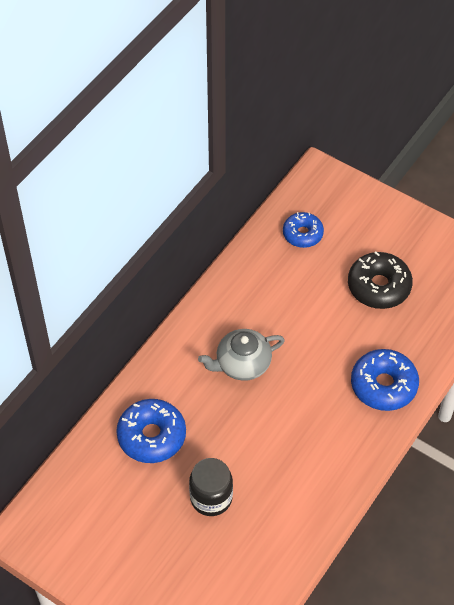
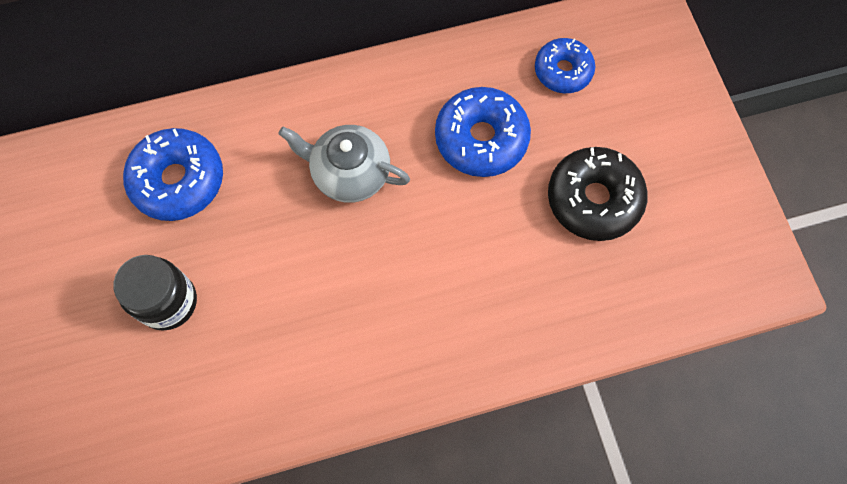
camera: 40 degrees right, 15 degrees up
blue donut [351,349,419,411] -> blue donut moved to [435,87,531,177]

